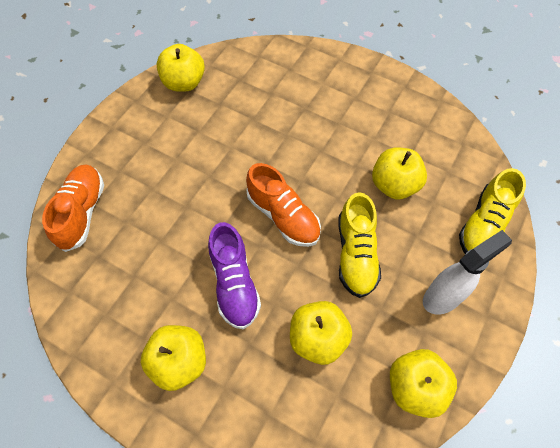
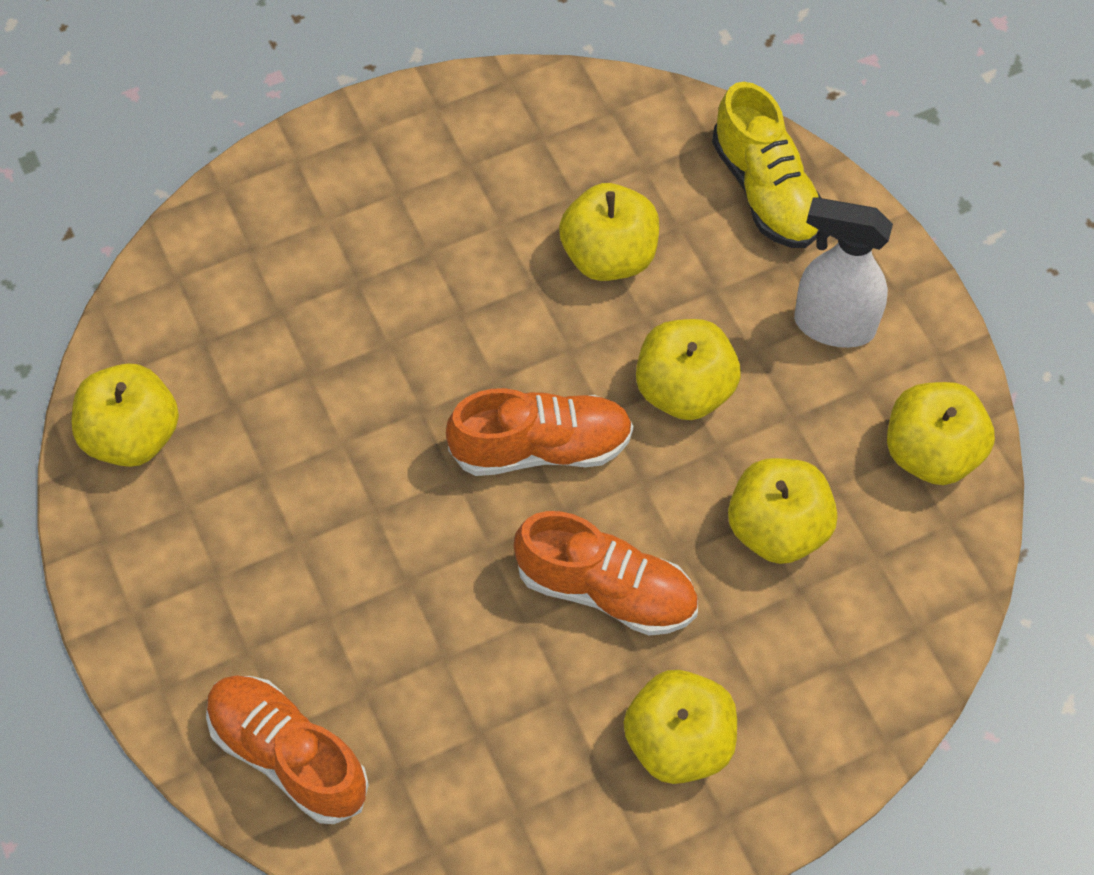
camera: 55 degrees left, 0 degrees up
purple shoe [208,222,261,329] -> orange shoe [514,511,698,635]
yellow shoe [339,192,381,298] -> yellow apple [636,319,741,420]
white spray bottle [423,230,512,315] -> white spray bottle turned 75 degrees counterclockwise [794,197,893,348]

